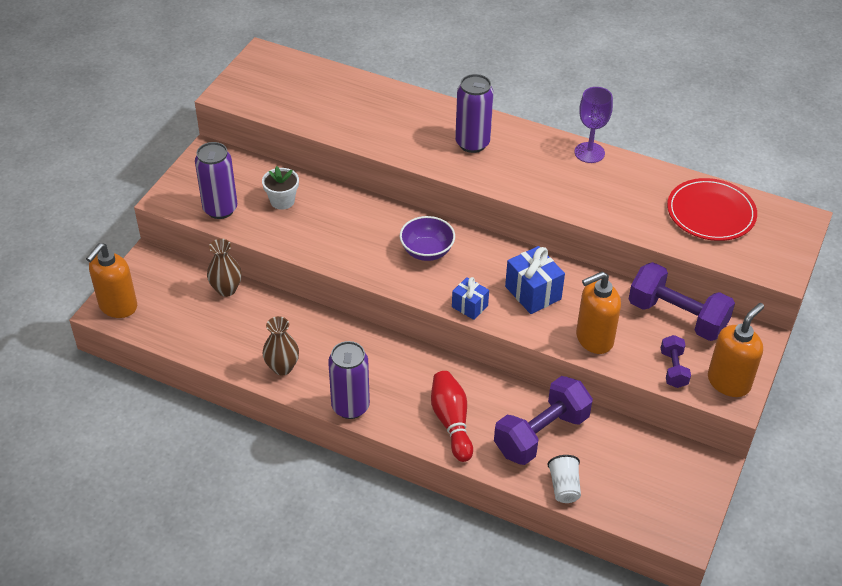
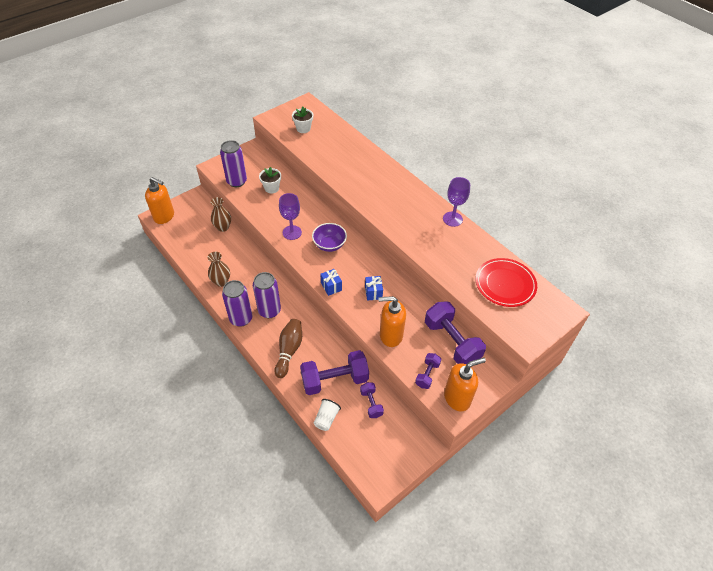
camera: 25 degrees right, 5 degrees up
orange soap dispenser [86,243,137,318] -> orange soap dispenser turned 120 degrees counterclockwise [145,177,174,224]
red bowling pin [431,371,473,462] -> brown bowling pin [274,319,302,378]
purple can [455,74,494,153] -> purple can moved to [253,272,281,318]
blue gift [505,246,565,314] -> blue gift [365,276,383,301], size x0.62
none -> purple goblet [279,193,302,240]
none -> white flower pot [292,107,313,133]
none -> purple dumbbell [360,382,384,418]

